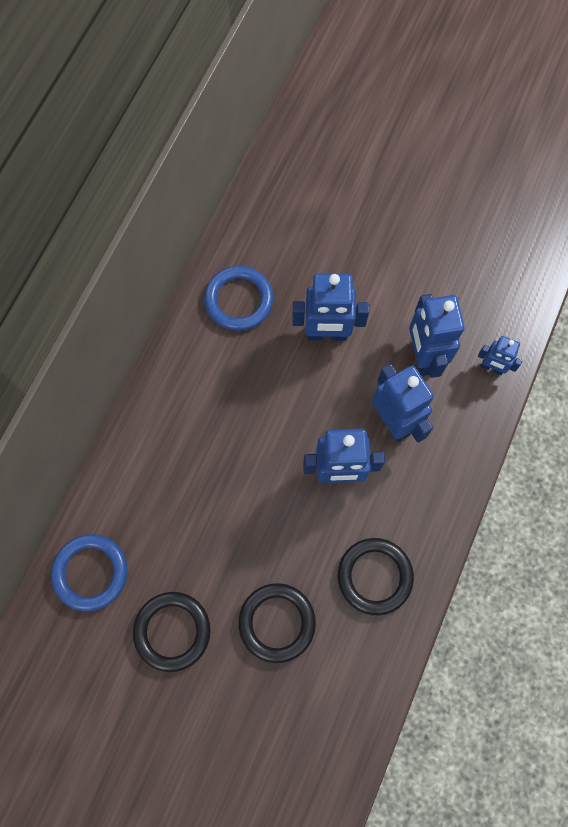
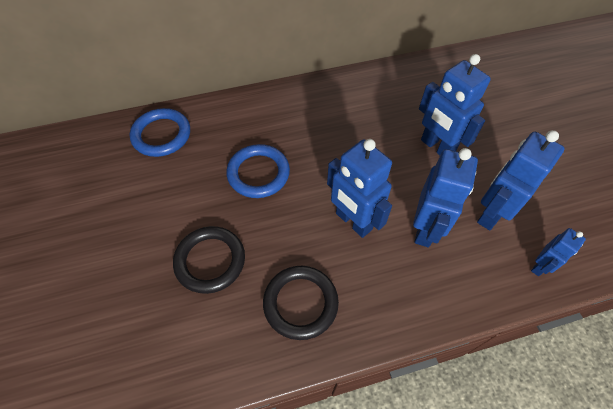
camera: 50 degrees right, 15 degrees down
black ring [133,592,211,672] -> none
blue ring [204,266,273,331] -> blue ring moved to [226,144,290,198]
blue robot [478,336,522,375] -> blue robot turned 120 degrees counterclockwise [531,228,586,276]

